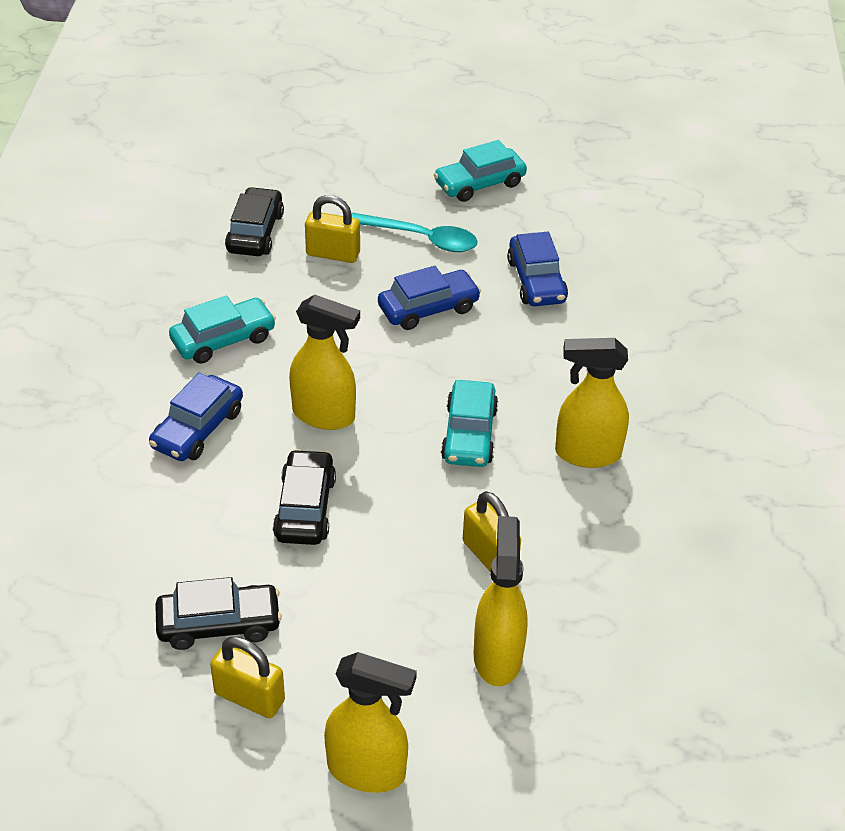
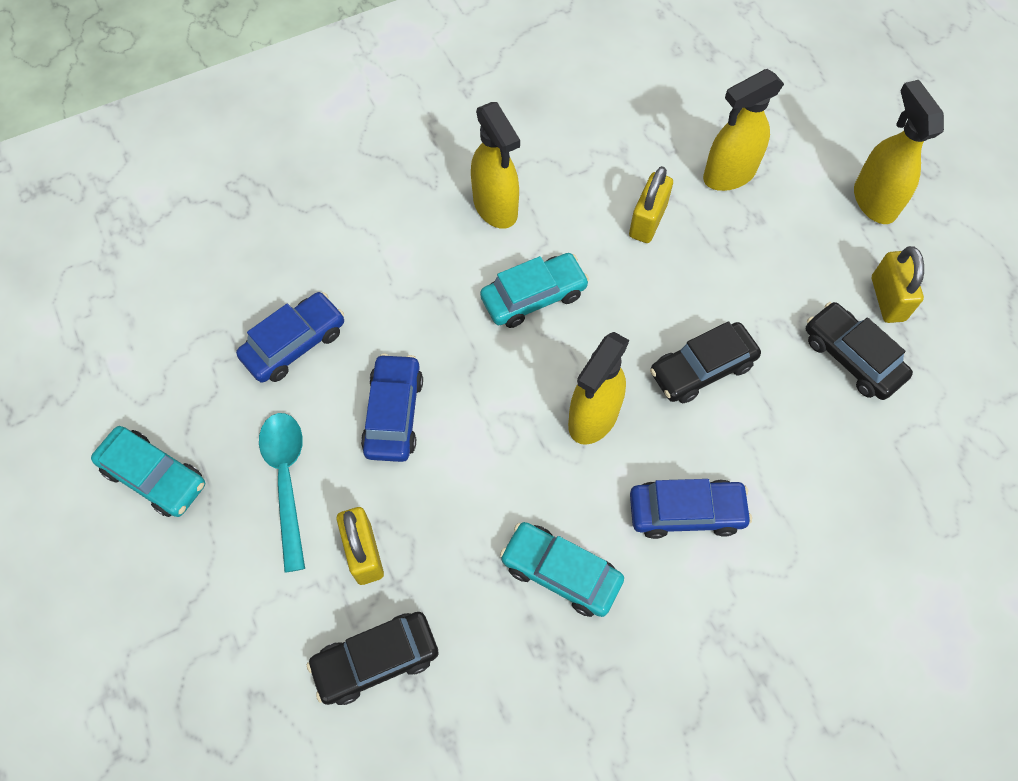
camera: 120 degrees left, 20 degrees up
yellow spray bottle [289,295,360,430] -> yellow spray bottle turned 135 degrees counterclockwise [568,332,629,445]
blue car [378,266,481,330] -> blue car turned 60 degrees clockwise [361,353,423,462]

